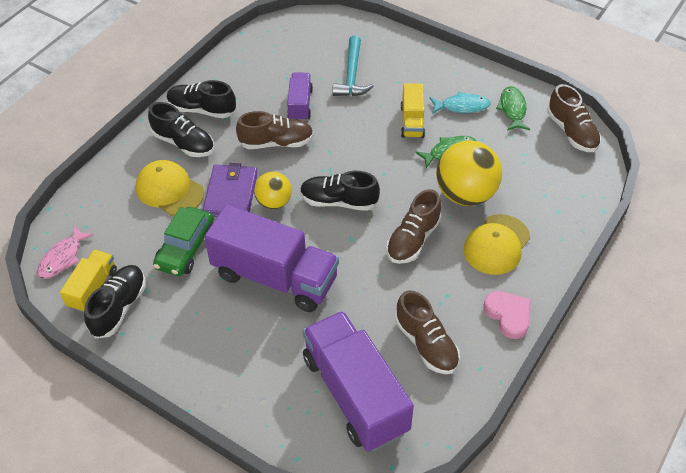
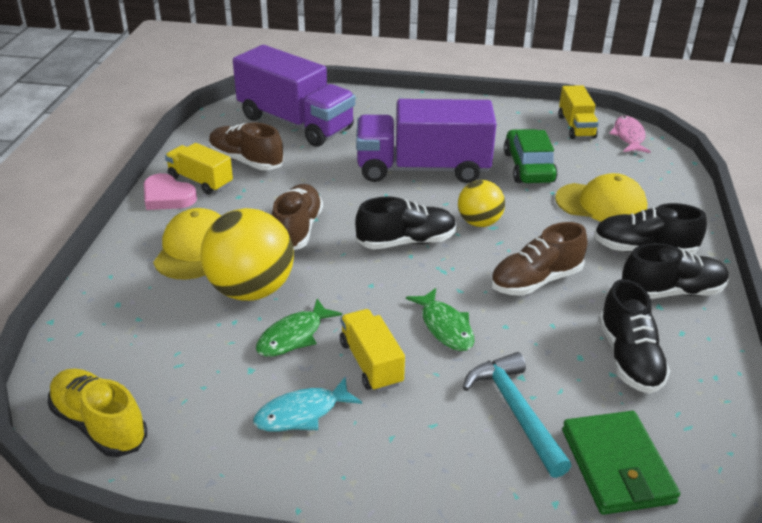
camera: 155 degrees right, 15 degrees down
black shoe [84,265,146,338] -> black shoe moved to [599,279,670,394]
purple wallet [203,163,258,217] -> none
purple truck [287,72,313,121] -> none
green fish [496,86,530,131] -> green fish moved to [406,288,475,351]
brown shoe [547,84,601,152] -> yellow shoe [48,368,147,457]
none -> yellow truck [165,143,233,194]
none -> green wallet [562,411,680,515]

